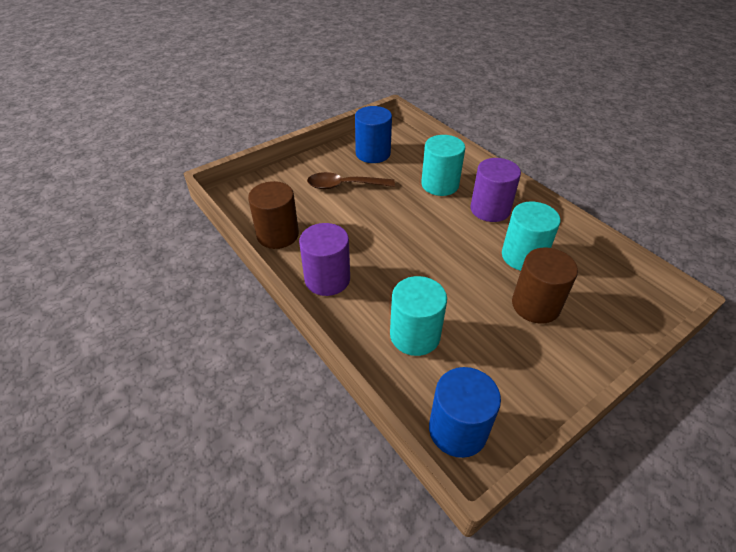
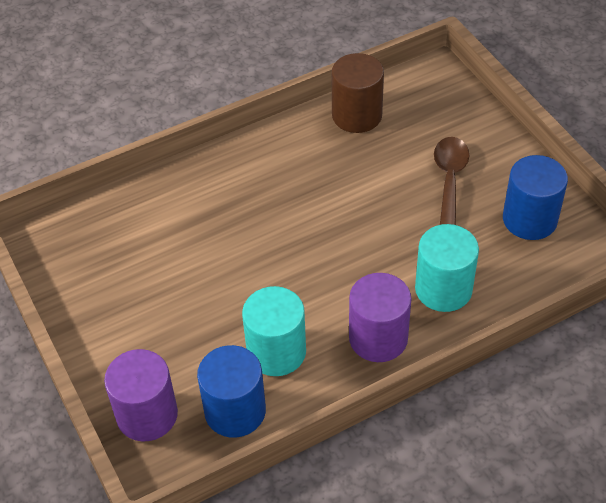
camera: 100 degrees right, 5 degrees up
purple cylinder [299,223,350,296] -> purple cylinder moved to [104,349,178,441]
turquoise cylinder [390,276,447,356] -> none
blue cylinder [429,367,501,458] -> blue cylinder moved to [197,345,266,438]
brown cylinder [512,247,578,324] -> none

